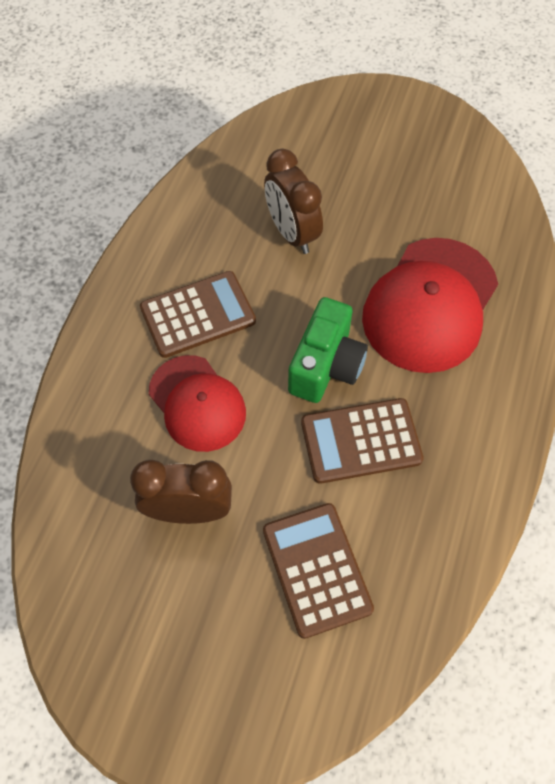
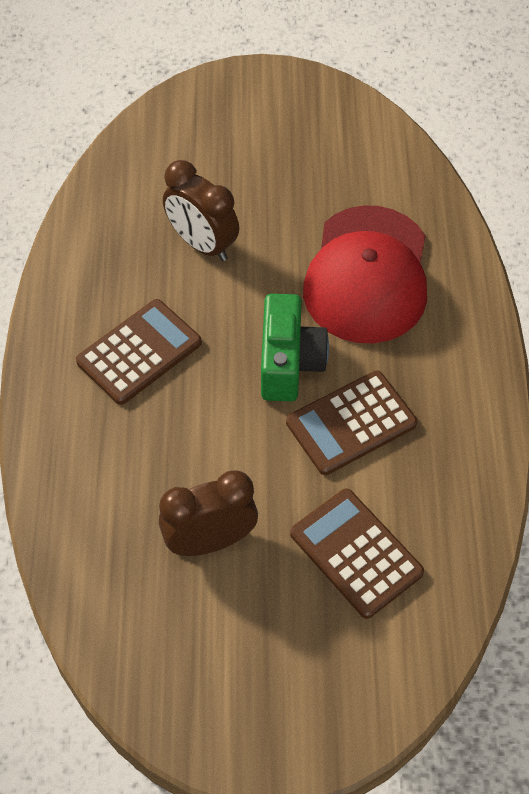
camera: 20 degrees left, 5 degrees down
red cap [149,355,246,452] -> none

